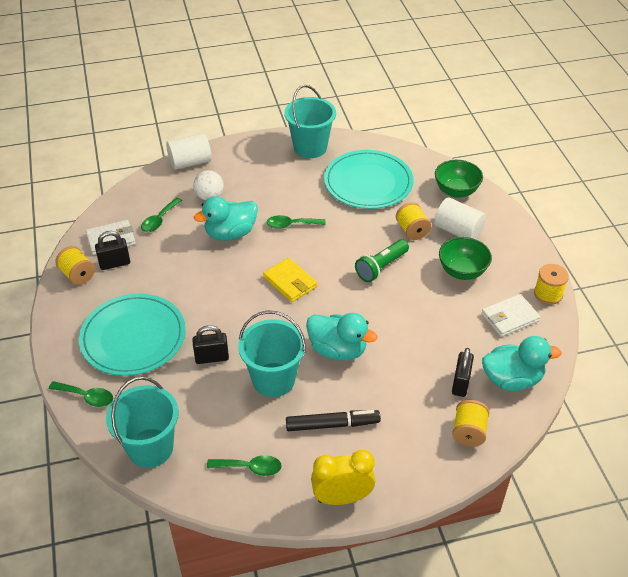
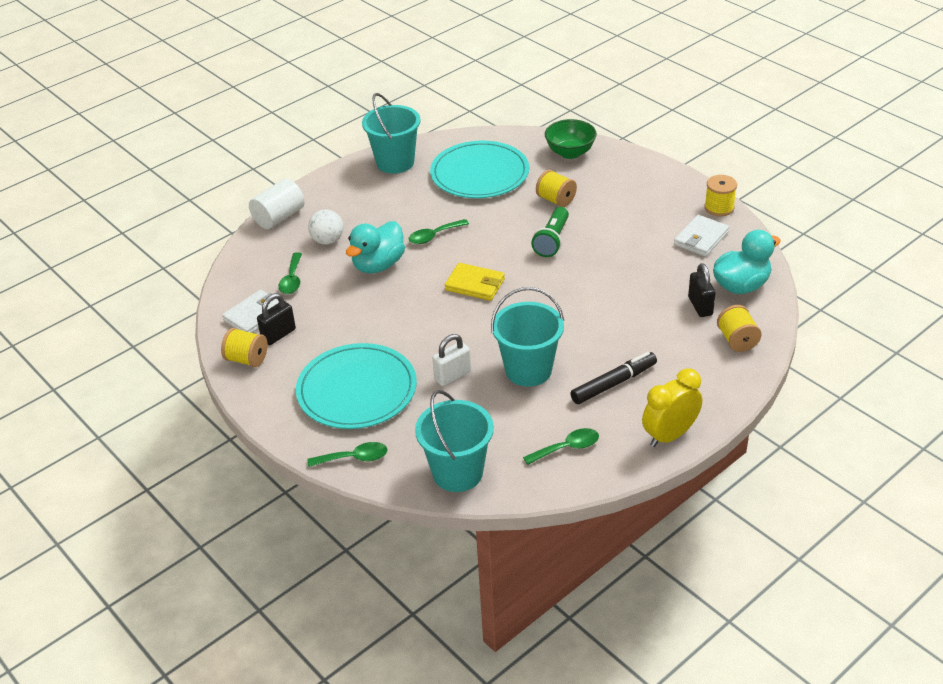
camera: 25 degrees left, 5 degrees down
black padlock [192,325,229,364] -> white padlock [432,334,471,386]
turquoise duck [306,313,377,361] -> none
white cylinder [434,197,486,239] -> none
green bowl [439,237,492,280] -> none

